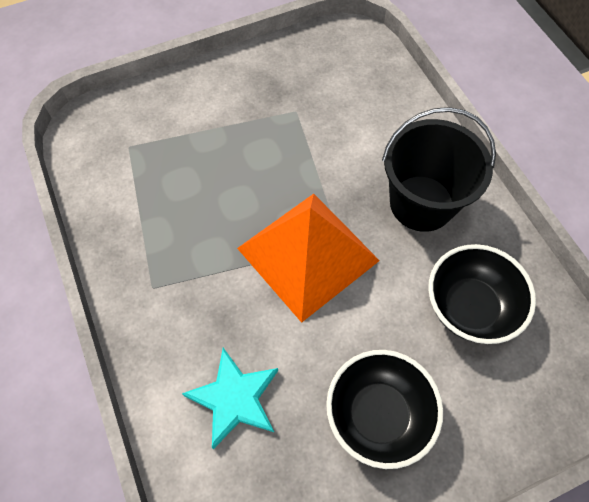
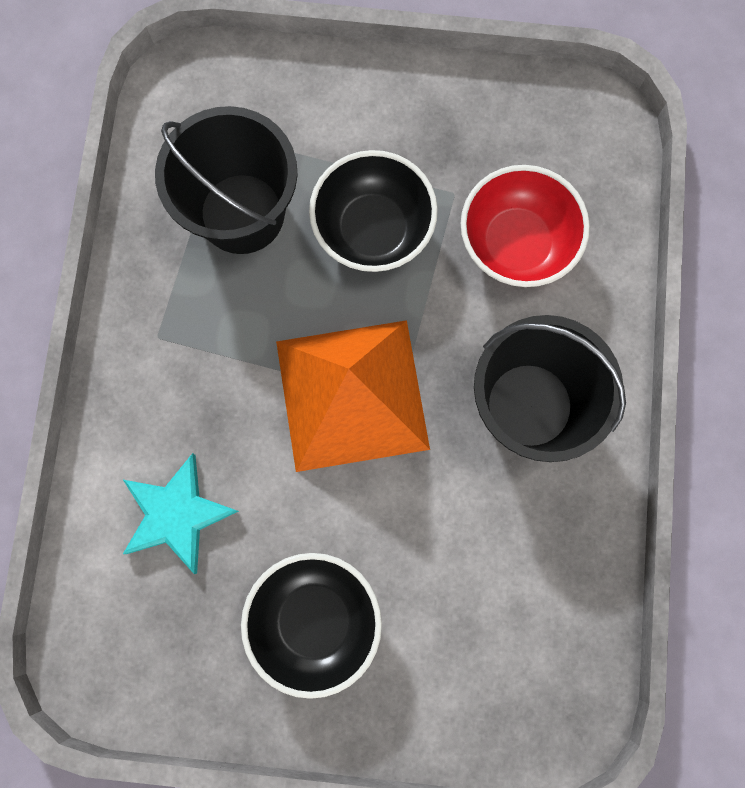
camera: 30 degrees right, 15 degrees up
black bowl [428,244,536,344] -> black bowl moved to [309,150,438,272]
none -> black bucket [155,106,297,254]
none -> red bowl [461,165,590,287]

